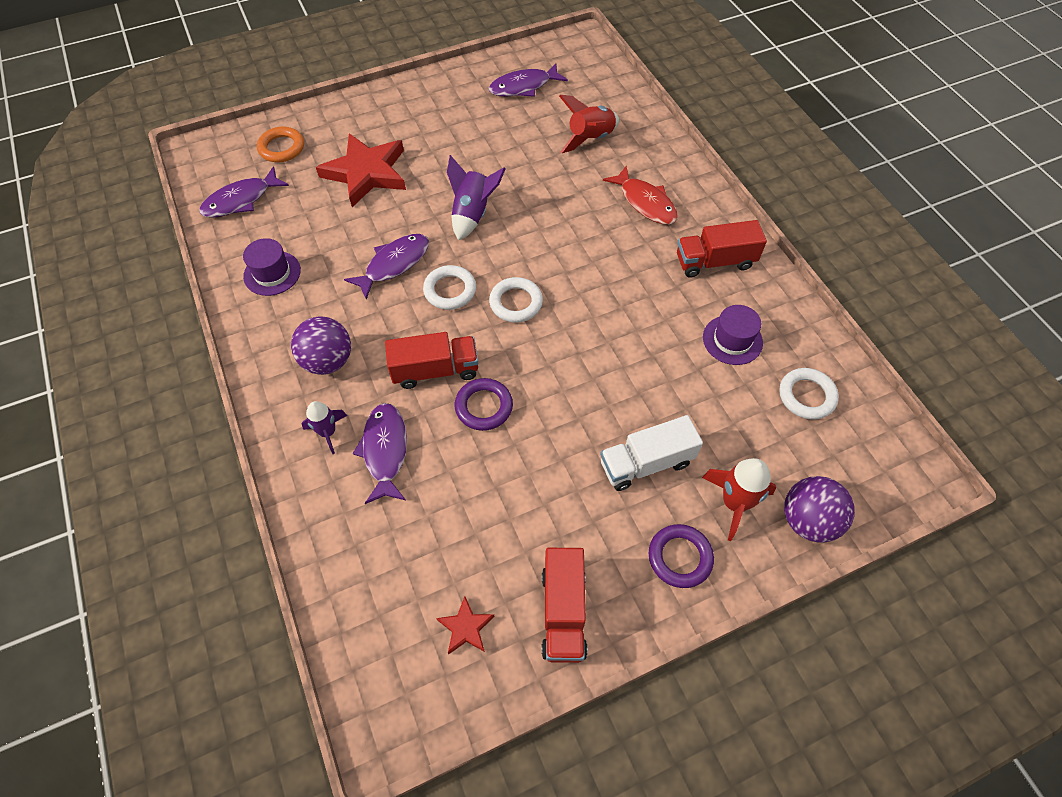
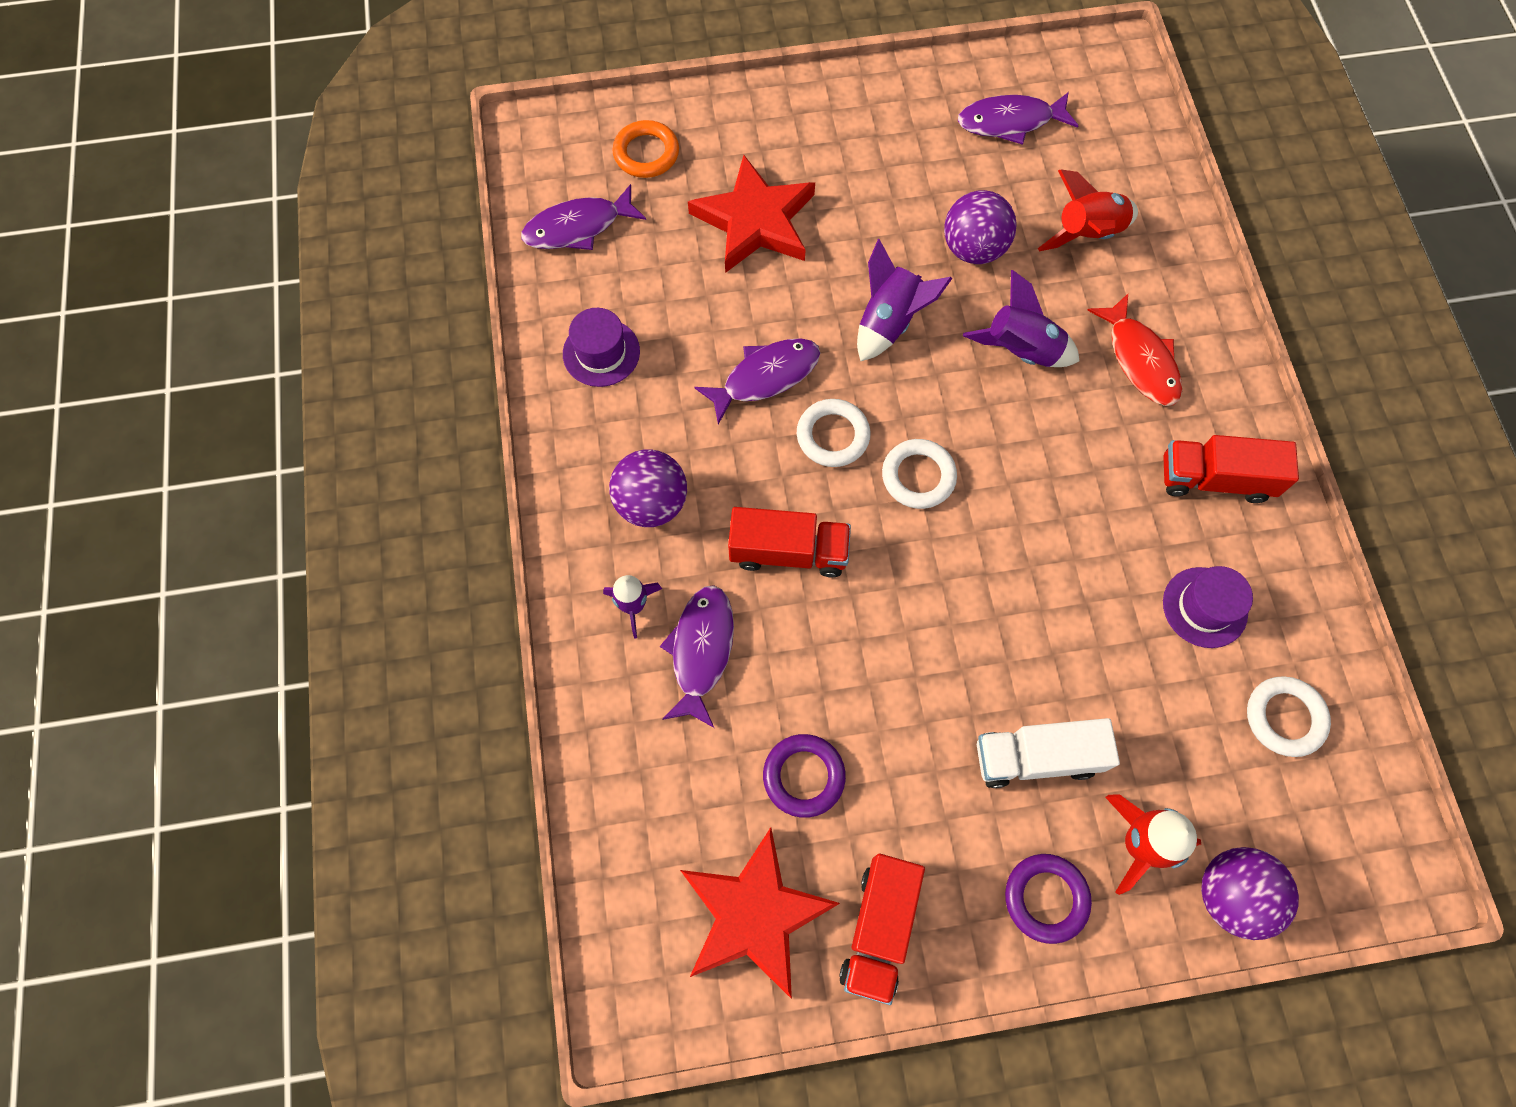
camera: 15 degrees right, 10 degrees up
red star [436,596,495,654] -> red star [680,827,840,999], size x2.22
purple ring [455,378,513,431] -> purple ring moved to [763,734,846,818]
none -> purple ball [944,190,1017,264]
none -> purple rocket [963,270,1080,367]

